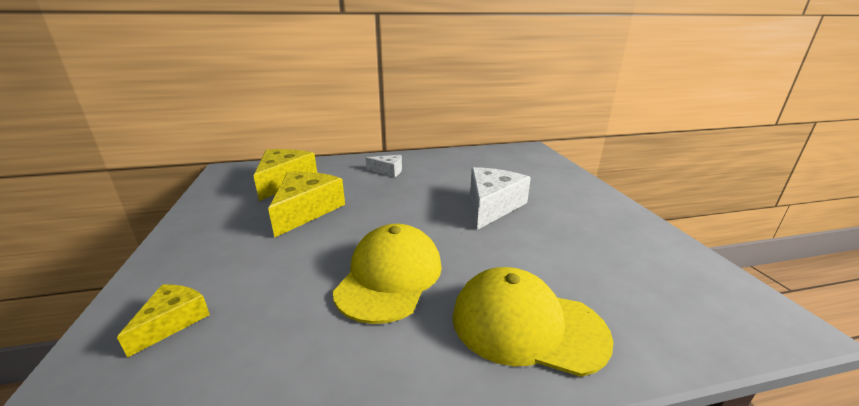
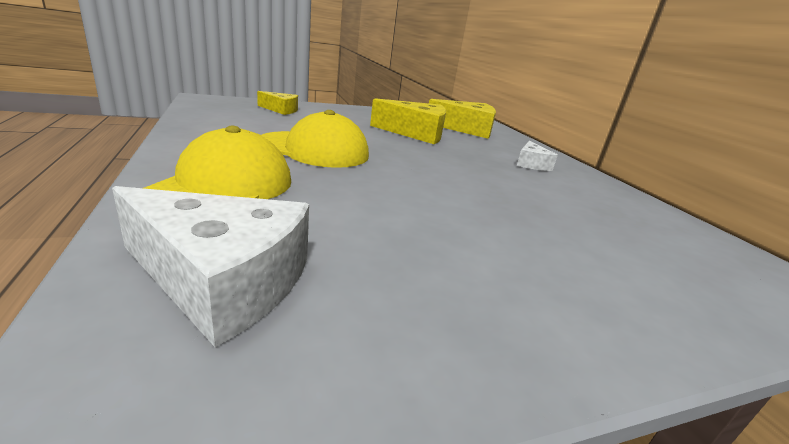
camera: 80 degrees right, 0 degrees up
white cheese [470,167,531,230] -> white cheese moved to [112,186,309,347]

